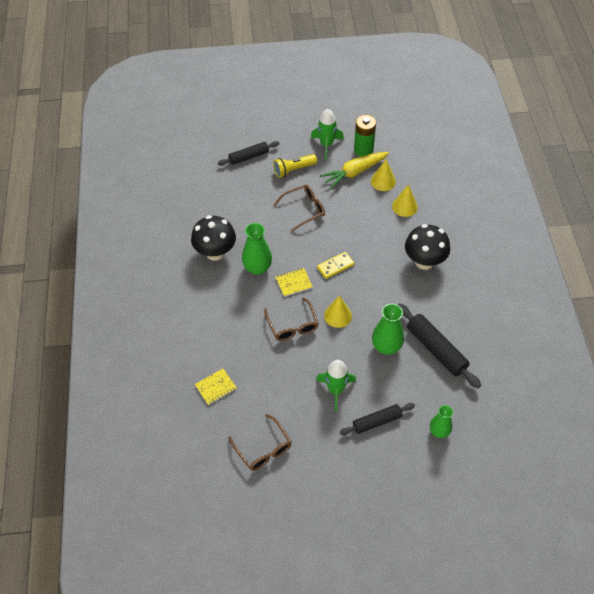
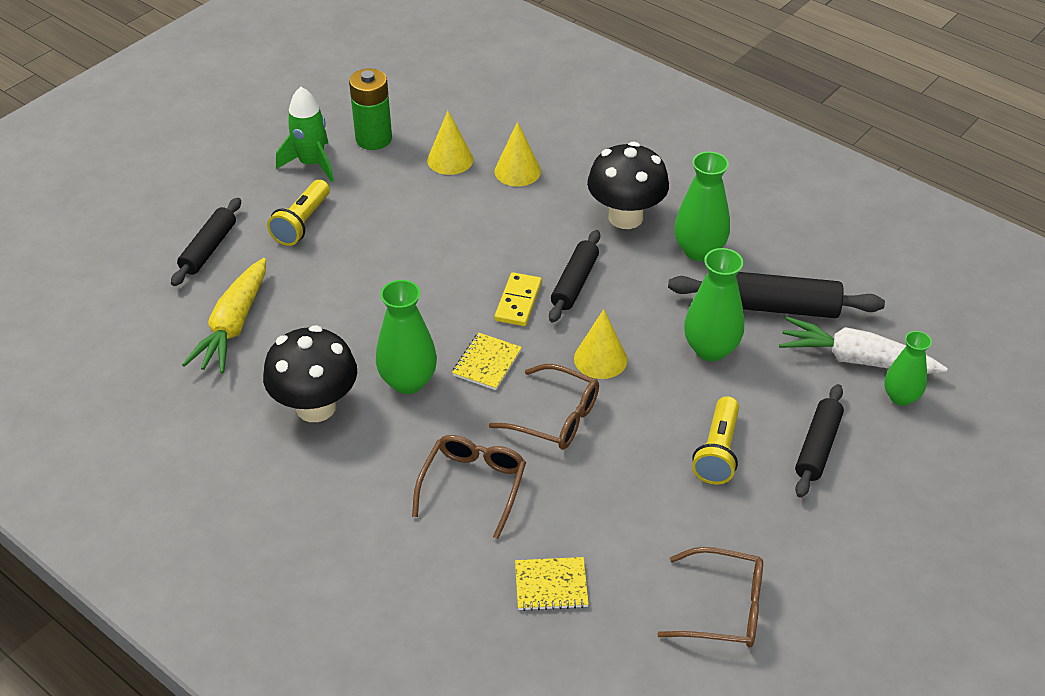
camera: 45 degrees left, 10 degrees down
yellow notebook [195,368,237,405] -> yellow notebook turned 75 degrees clockwise [515,557,589,611]
brown glasses [274,185,325,232] -> brown glasses moved to [412,435,526,539]
green rocket [316,360,356,411] -> yellow flashlight [692,396,739,485]
yellow carrot [320,152,389,189] -> yellow carrot moved to [182,258,266,373]
none -> black rolling pin [549,230,600,323]
none -> green vase [674,151,730,261]
none -> white carrot [779,317,948,374]

